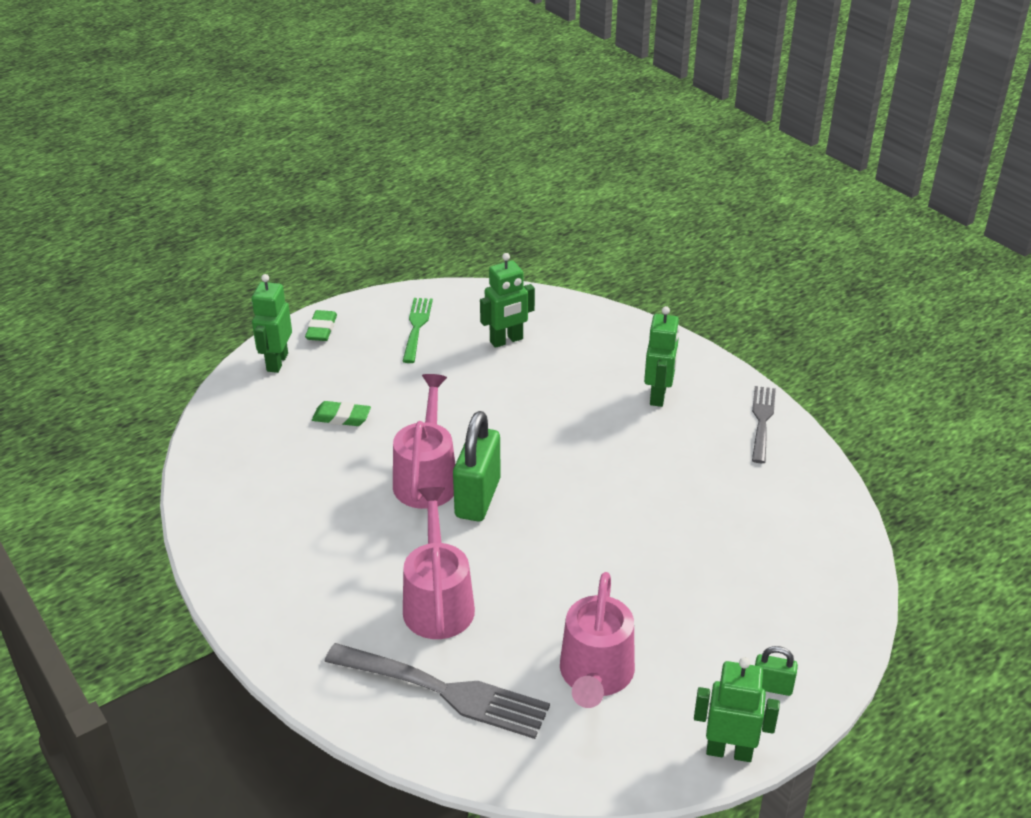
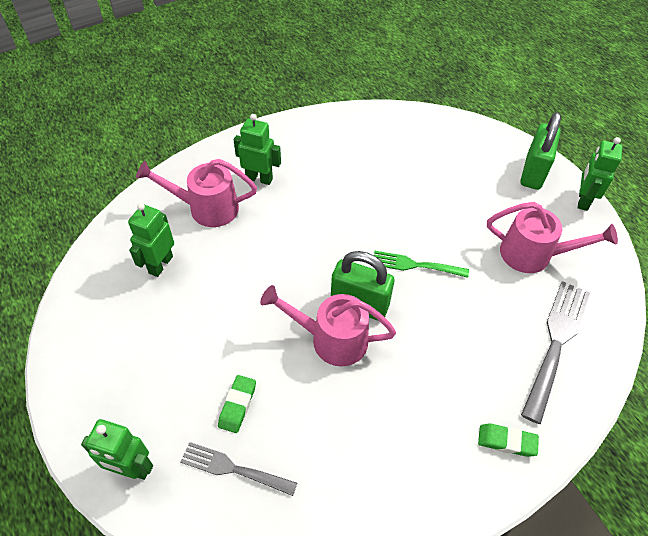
camera: 85 degrees left, 15 degrees up
green eraser [305,310,337,341] -> green eraser moved to [478,423,539,457]
green fork [402,298,433,363] -> green fork moved to [374,251,469,278]
pink watering can [403,487,475,639] -> pink watering can moved to [136,159,257,227]
green robot [480,253,535,348] -> green robot turned 135 degrees counterclockwise [128,203,174,277]
grey fork [752,386,776,463] -> grey fork moved to [180,442,297,496]
green padlock [755,646,798,696] -> green padlock [520,112,561,190], size x2.03

